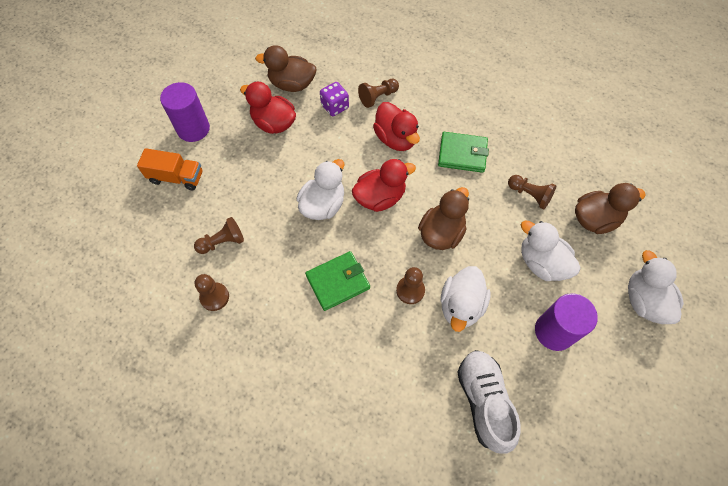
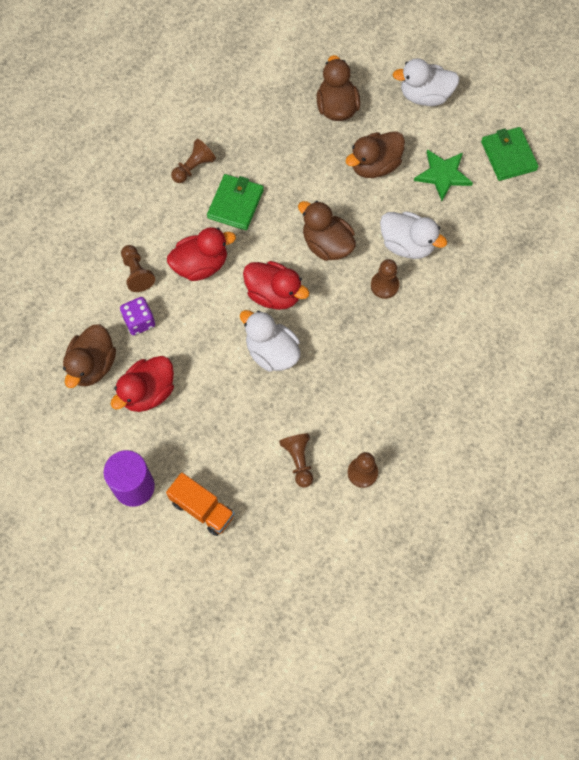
camera: 80 degrees left, 5 degrees up
orange truck [137,148,202,190] -> orange truck turned 105 degrees clockwise [166,472,235,536]
green wallet [305,251,370,311] -> green wallet moved to [481,127,539,181]
red duck [352,159,416,212] -> red duck turned 135 degrees clockwise [243,261,309,310]
white shoe [457,350,521,454] -> none
brown pawn [508,175,556,210] -> brown pawn moved to [171,139,216,183]
white duck [521,220,580,281] -> brown duck [345,131,405,178]
purple cylinder [535,293,598,351] -> green star [414,149,473,201]

